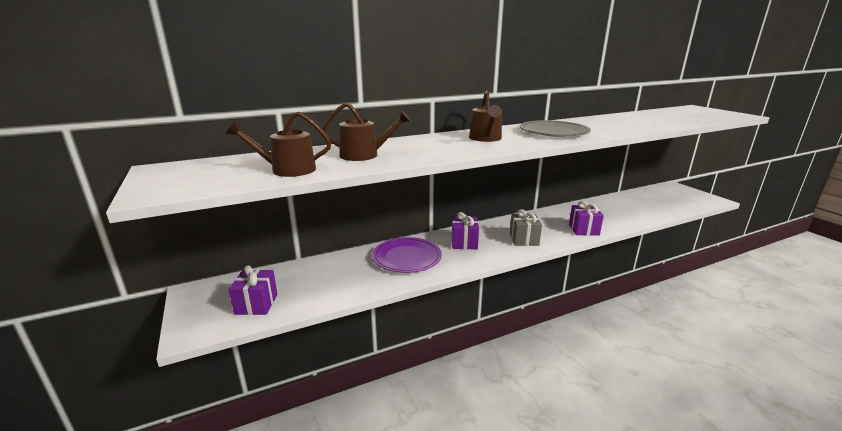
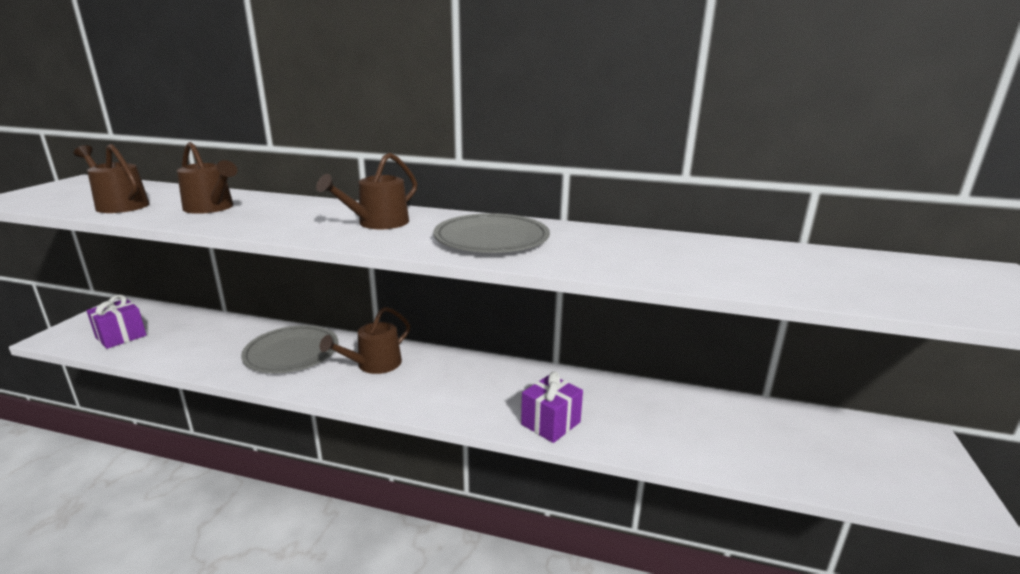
camera: 40 degrees right, 0 degrees up
purple plate [372,237,442,273] -> grey plate [241,325,338,373]
purple gift [452,212,479,249] -> brown watering can [320,307,410,374]
grey gift [510,209,542,246] -> none

